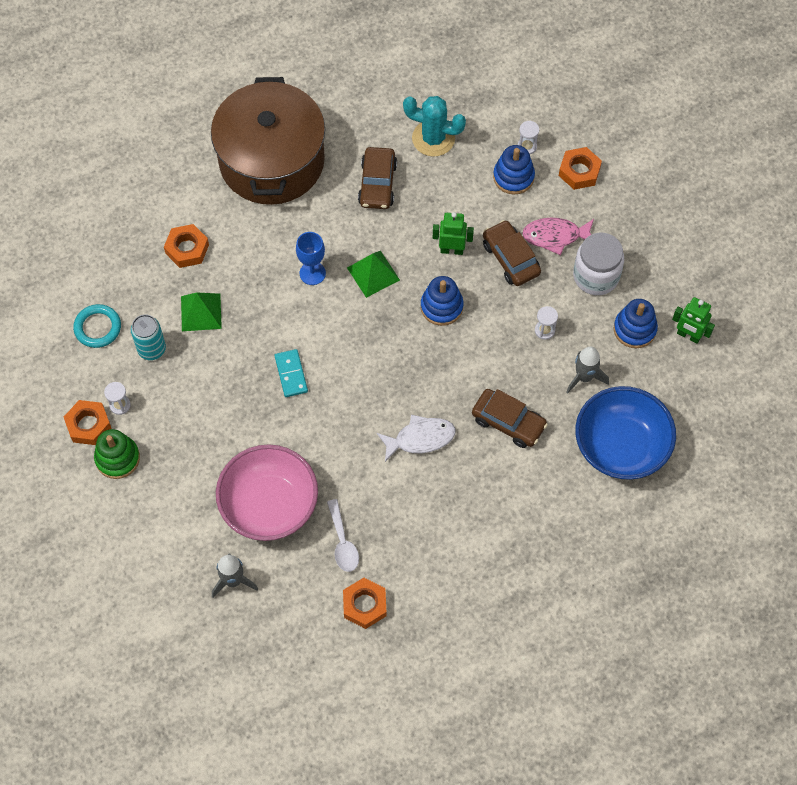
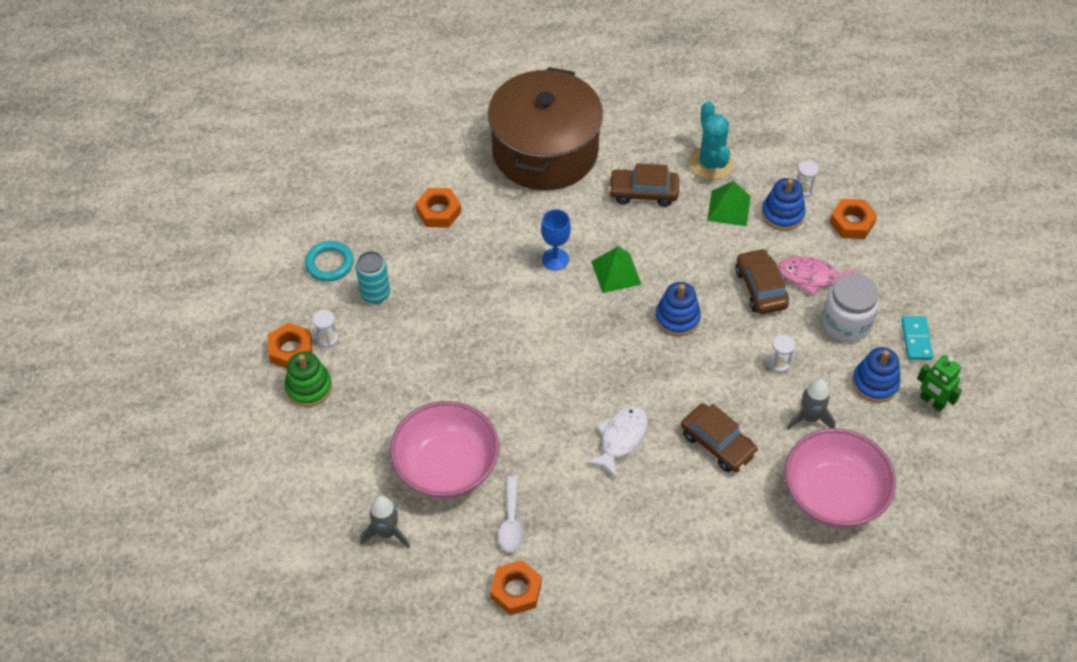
camera: 15 degrees right, 10 degrees down
green pyramid [181,292,222,331] -> green pyramid moved to [707,181,751,226]
turquoise domino [275,349,308,397] -> turquoise domino moved to [901,316,933,360]
brown car [358,147,397,209] -> brown car turned 75 degrees clockwise [608,163,679,207]
white fish [377,415,456,462] -> white fish turned 60 degrees counterclockwise [586,406,648,479]
turquoise cactus [403,96,466,157] -> turquoise cactus turned 45 degrees clockwise [689,101,733,180]
green robot [433,212,474,255] -> none
blue bowl [575,386,676,480] -> pink bowl [785,428,896,528]

